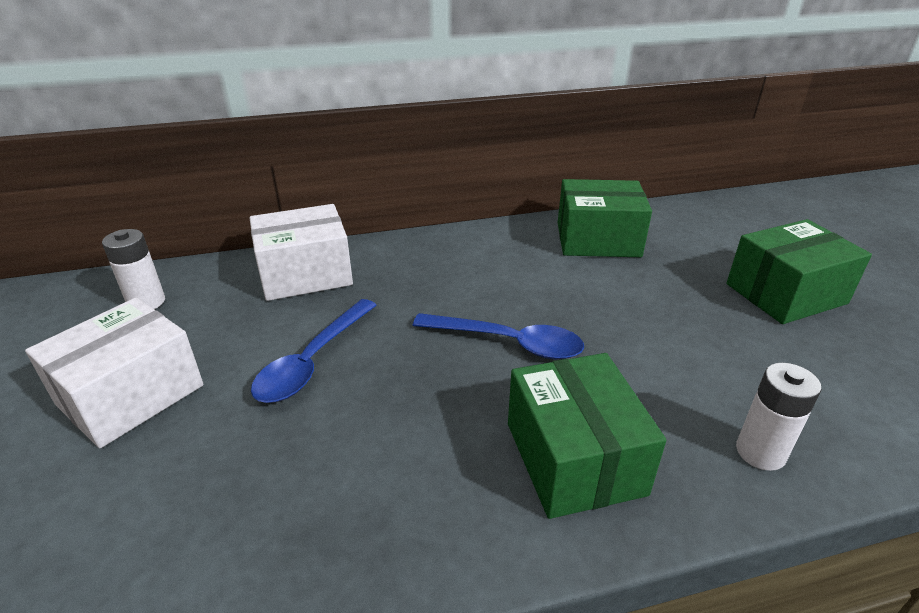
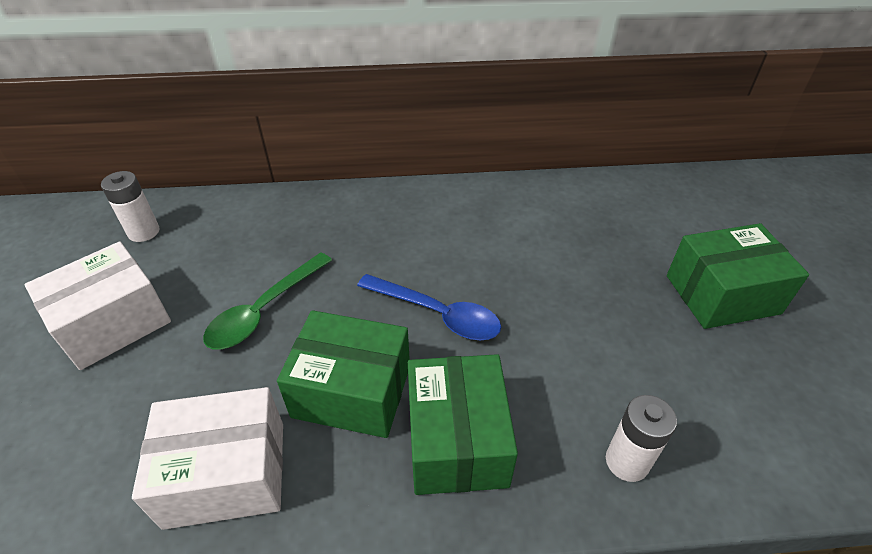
camera: 10 degrees right, 10 degrees up
white box [249,204,353,301] -> white box moved to [132,387,283,530]
blue spoon [251,299,377,403] -> green spoon [203,252,332,349]
green box [558,179,652,257] -> green box moved to [277,310,410,438]

